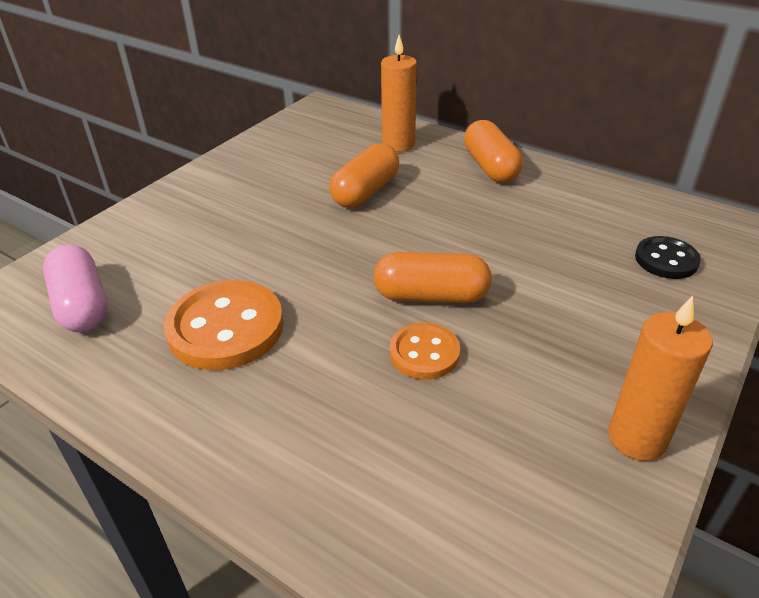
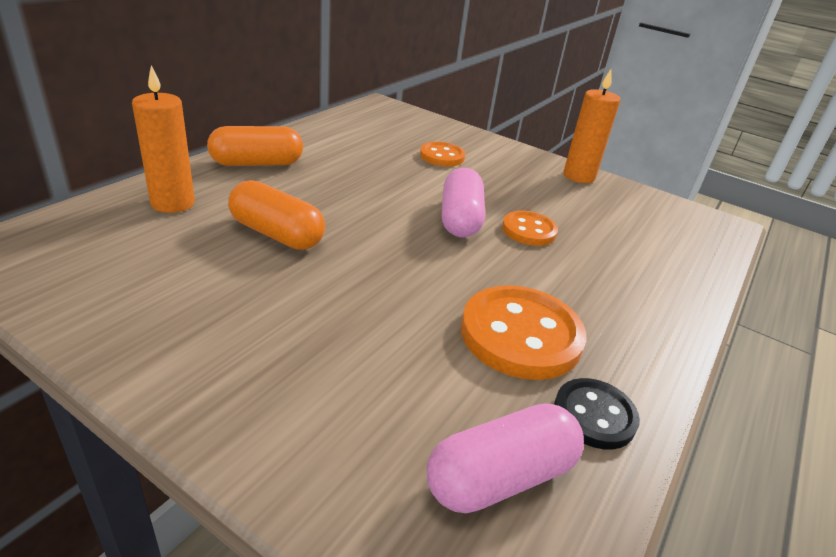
camera: 95 degrees left, 5 degrees down
orange capsule [373,252,492,303] -> pink capsule [442,168,485,237]
black button [635,236,701,279] -> black button moved to [554,378,640,450]
none -> orange button [420,142,465,166]

